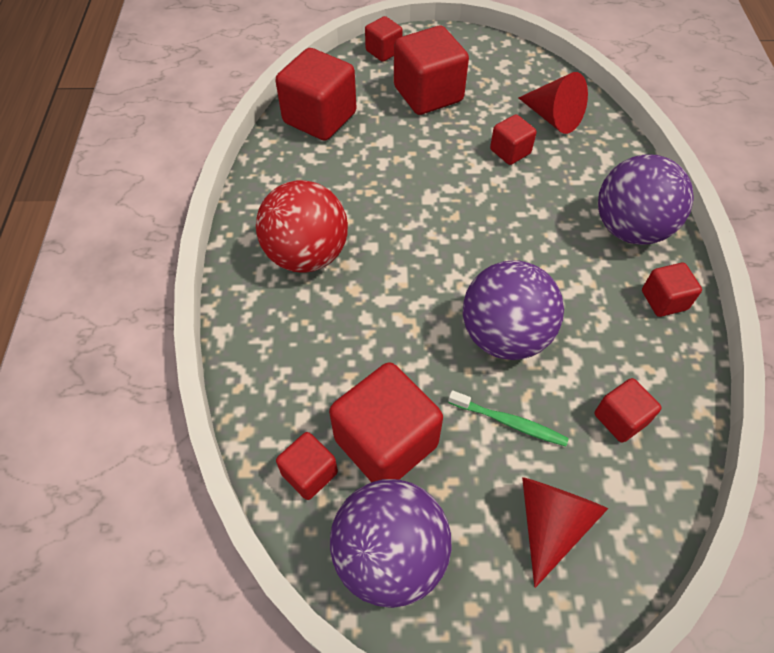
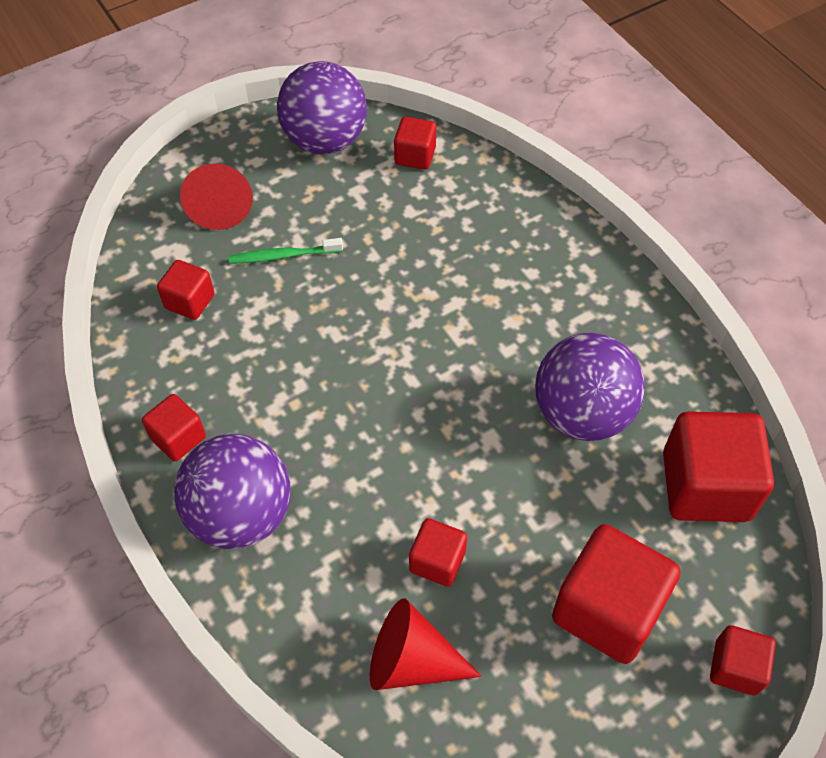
camera: 150 degrees right, 0 degrees up
red ball [256,180,348,273] -> none
red cube [329,362,443,482] -> none
purple ball [463,260,564,360] -> purple ball moved to [535,333,645,441]

